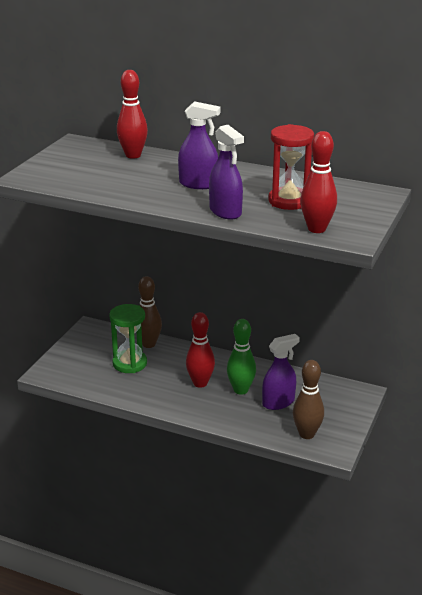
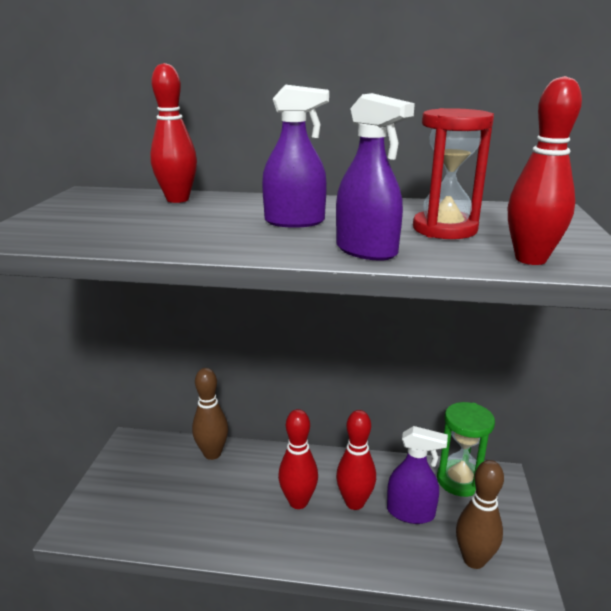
camera: 15 degrees left, 5 degrees down
green hourglass [109,304,147,373] -> green hourglass moved to [437,402,495,497]
green bowling pin [227,319,256,395] -> red bowling pin [336,410,376,510]
purple spray bottle [262,334,300,410] -> purple spray bottle turned 60 degrees clockwise [387,426,448,524]

